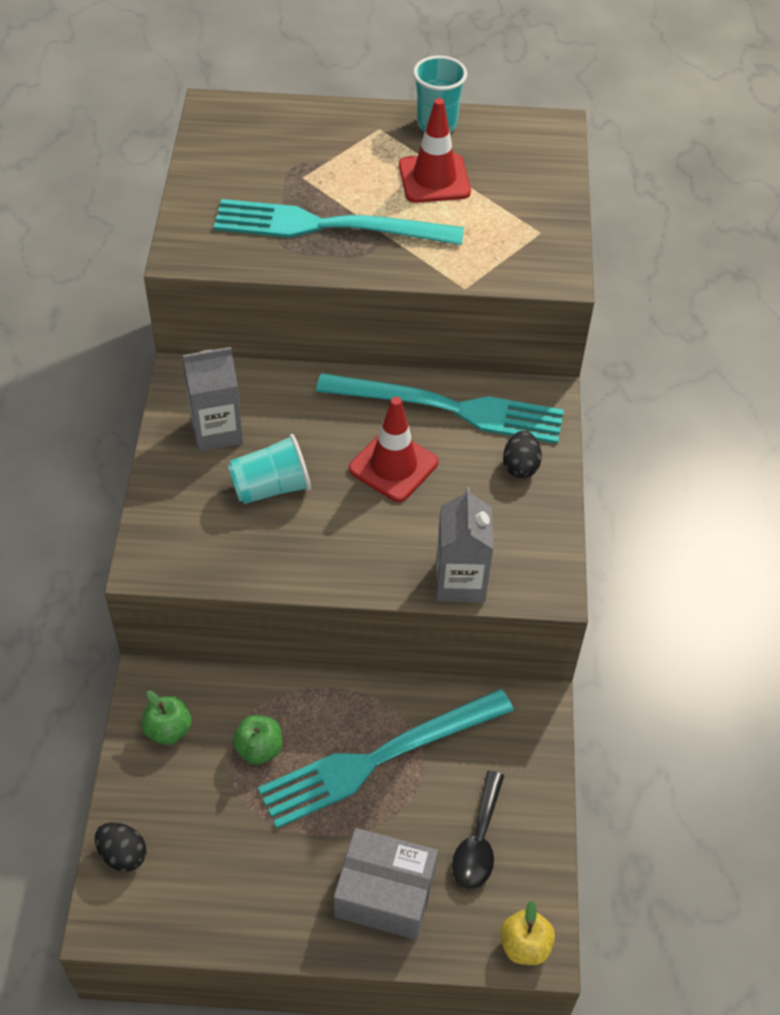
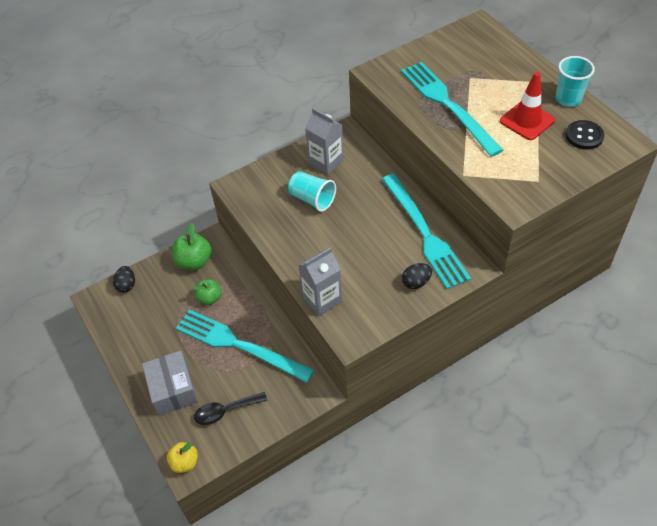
camera: 60 degrees right, 0 degrees up
green apple [141,691,191,745] -> green apple [172,222,212,270], size x1.51
red traffic cone [349,397,438,502] -> none
none -> black button [566,120,604,150]

